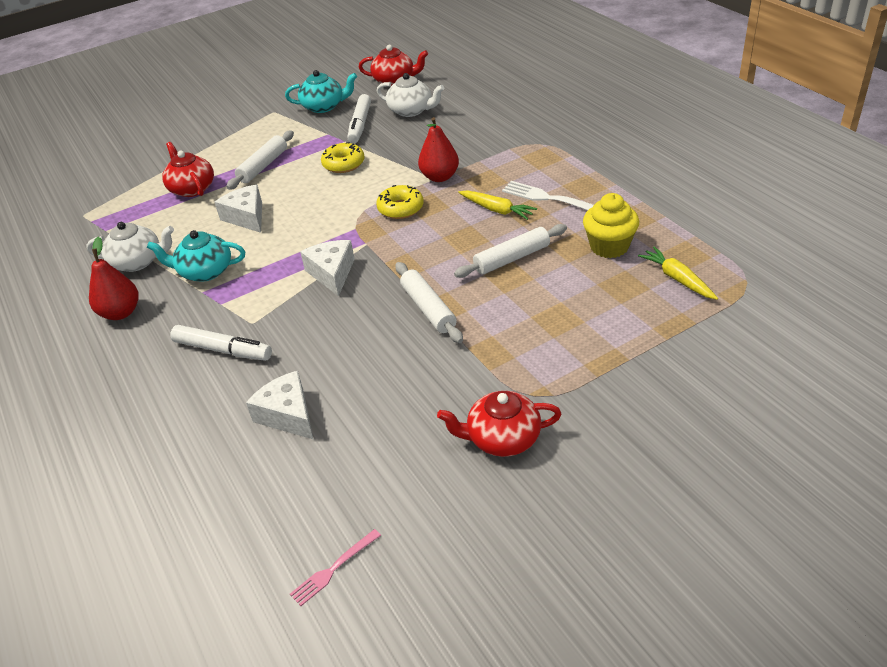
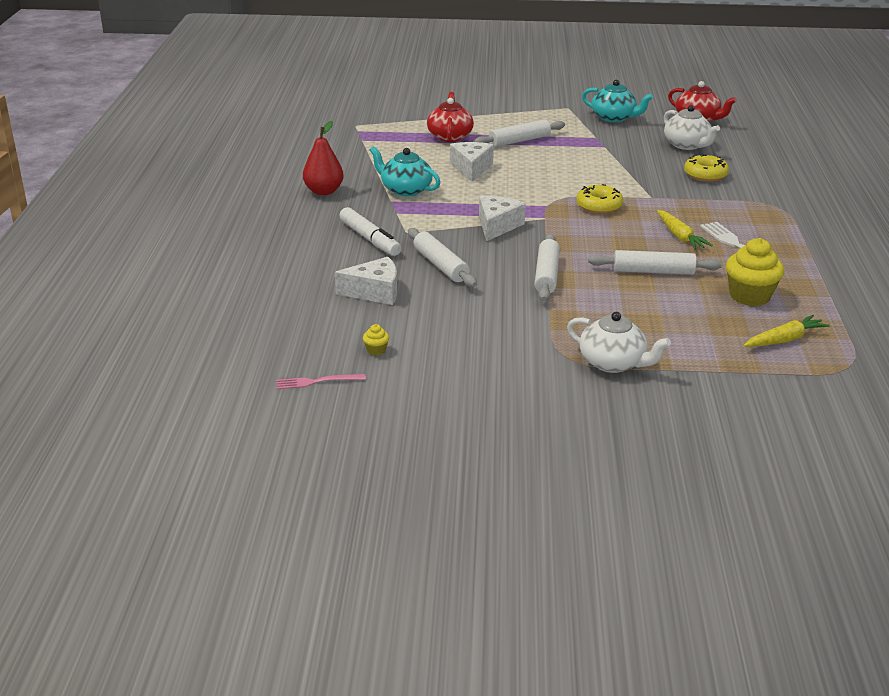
camera: 30 degrees right, 10 degrees down
white teapot [86,222,174,272] -> white teapot moved to [567,312,671,373]
white cheese [246,371,313,439] -> white cheese turned 90 degrees clockwise [335,257,397,305]
yellow donut [321,142,365,173] -> yellow donut moved to [684,154,729,182]
white marker [347,94,371,144] -> none
red pear [418,117,459,182] -> none
red teapot [437,391,561,457] -> none
yellow carrot [638,247,718,300] -> yellow carrot turned 60 degrees clockwise [743,315,830,347]
none -> yellow cupcake [363,324,389,355]
none -> white rolling pin [408,228,477,287]

